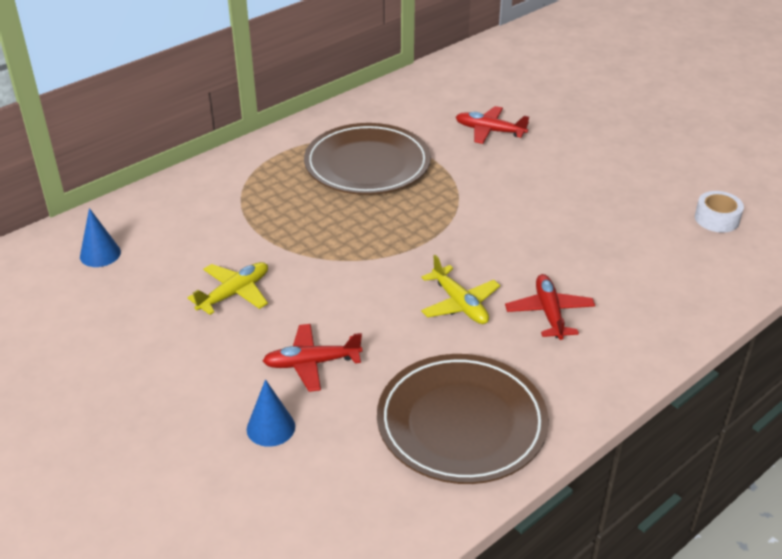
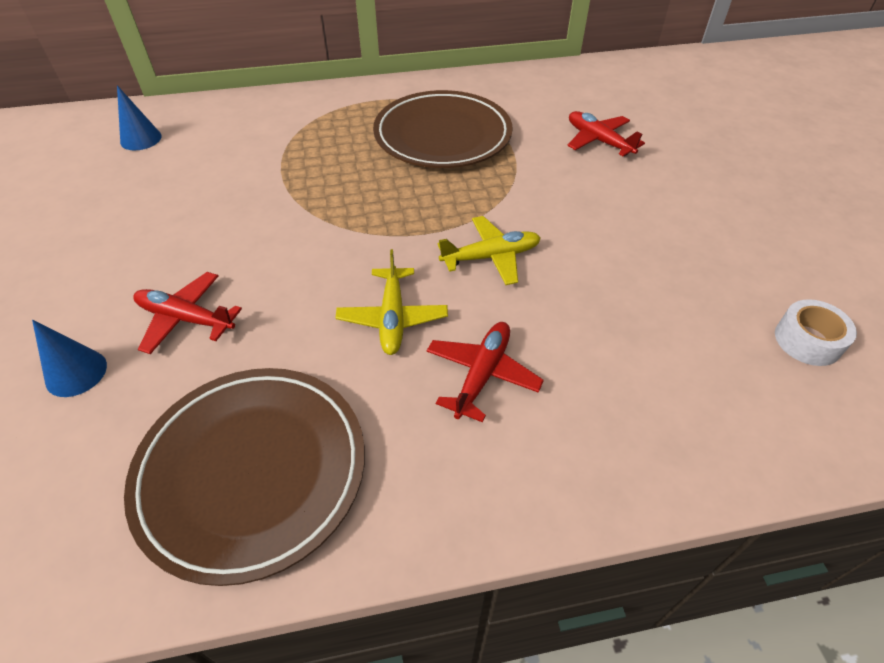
camera: 30 degrees right, 10 degrees up
yellow plane [188,262,268,315] -> yellow plane moved to [438,216,541,285]

